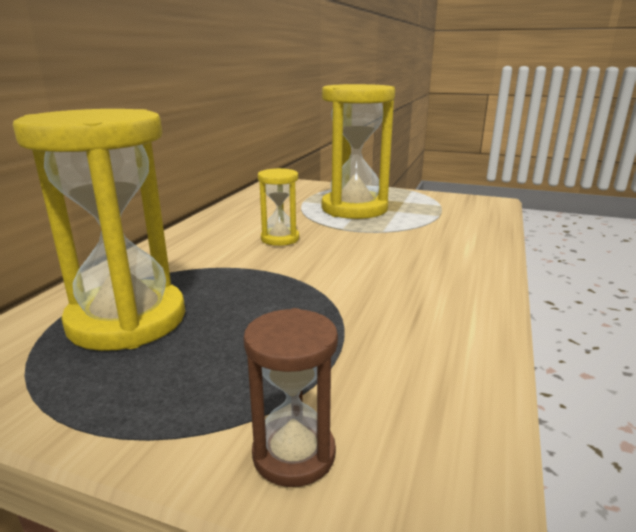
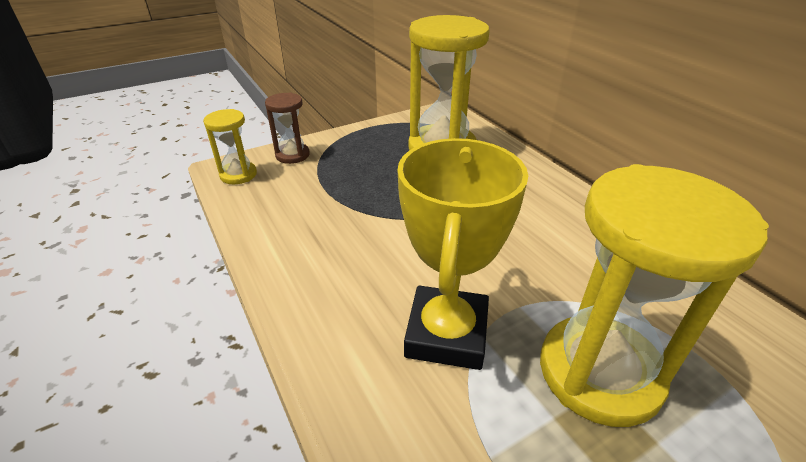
camera: 130 degrees right, 15 degrees up
yellow hourglass [258,168,299,246] -> yellow hourglass moved to [203,109,257,184]
none -> yellow trophy [397,138,528,370]

